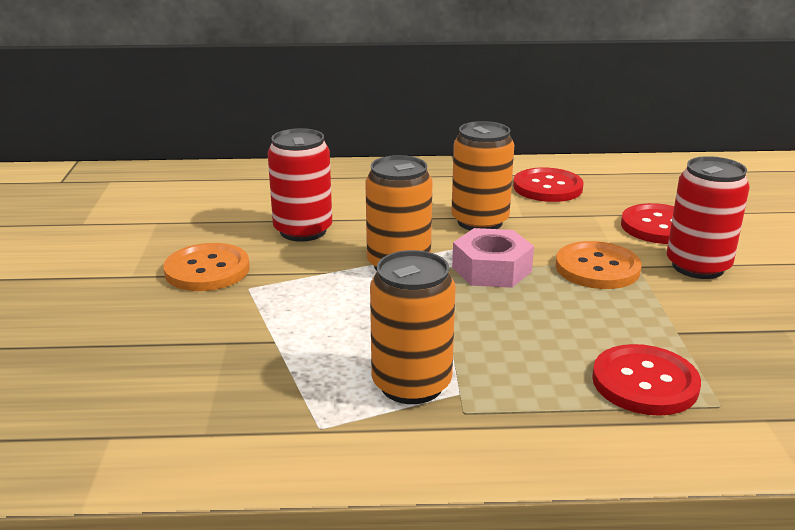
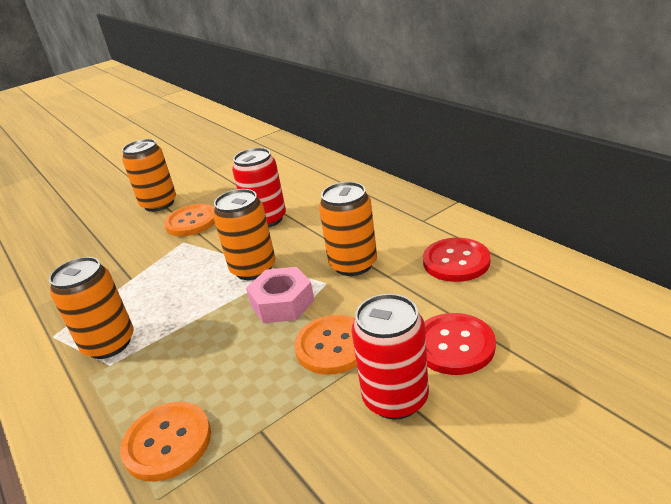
camera: 60 degrees right, 5 degrees up
red button [592,344,701,416] -> orange button [120,402,211,482]
none -> orange can [122,139,176,212]

